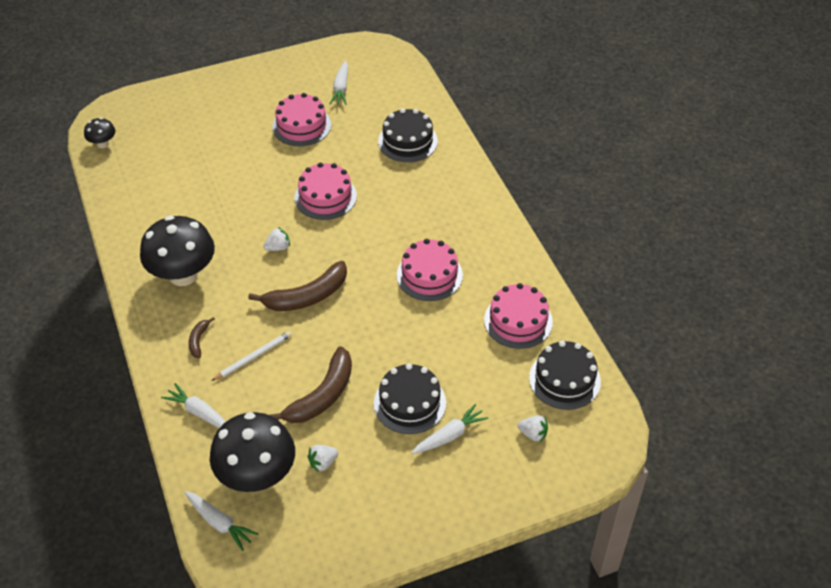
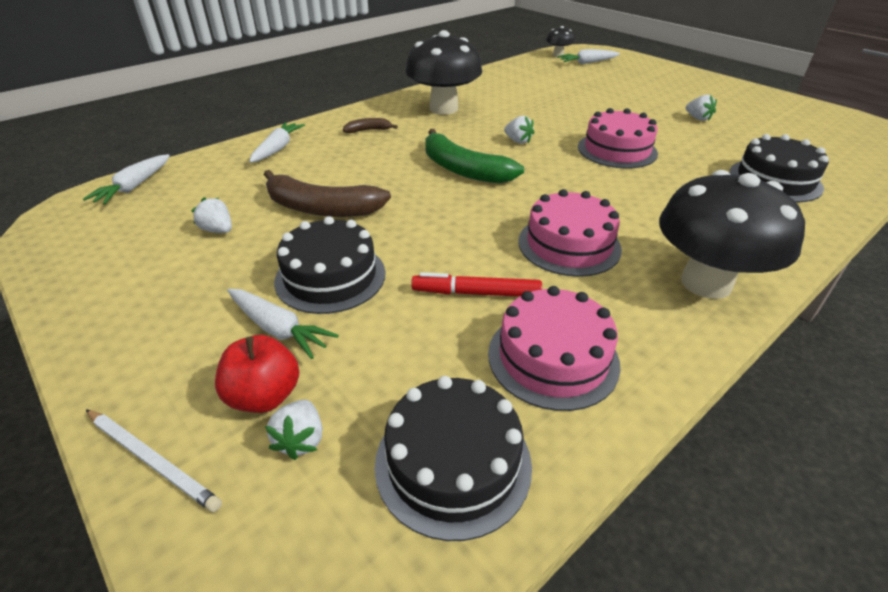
camera: 70 degrees right, 10 degrees down
black mushroom [210,412,295,492] -> black mushroom moved to [659,170,805,299]
white pencil [211,331,291,381] -> white pencil moved to [86,410,222,512]
brown banana [248,261,347,311] -> green banana [425,129,524,183]
pink cake [272,93,331,146] -> white strawberry [686,95,717,121]
white carrot [329,60,348,105] -> white carrot moved to [557,49,620,64]
none -> red apple [215,335,299,413]
none -> red marker [411,272,542,297]

